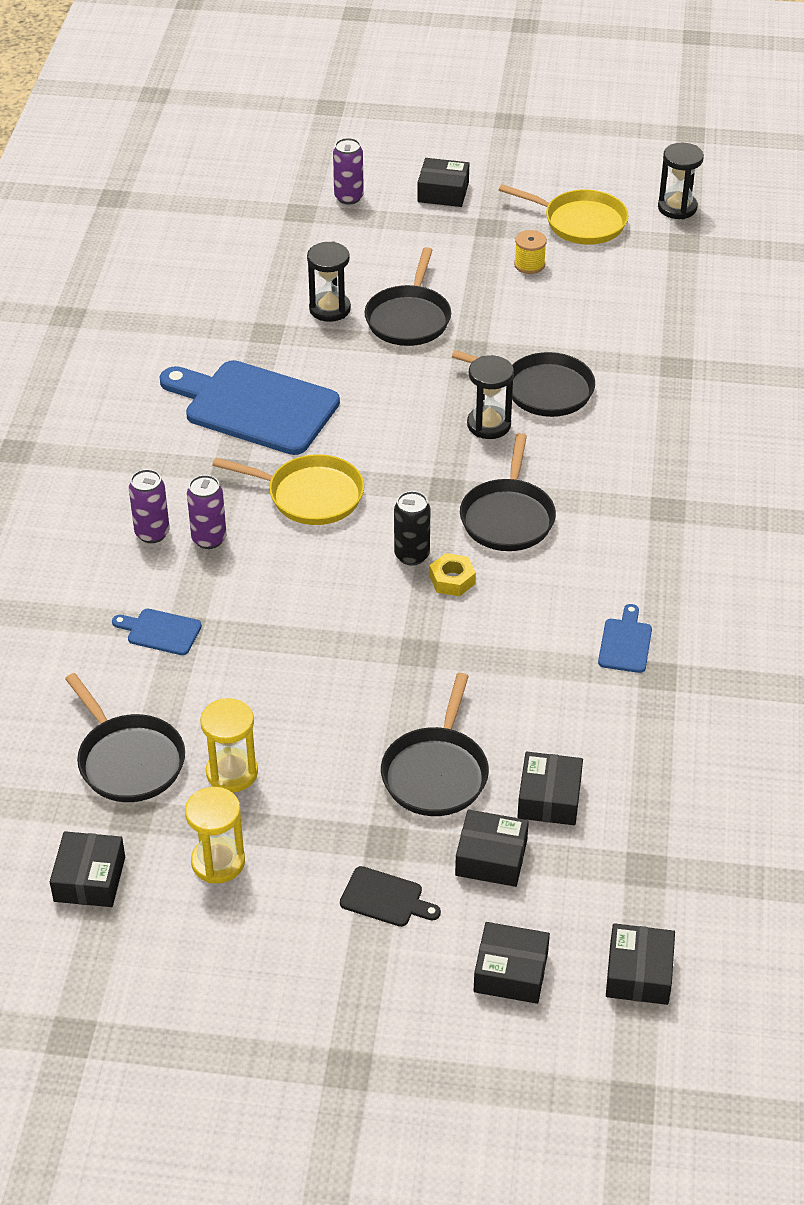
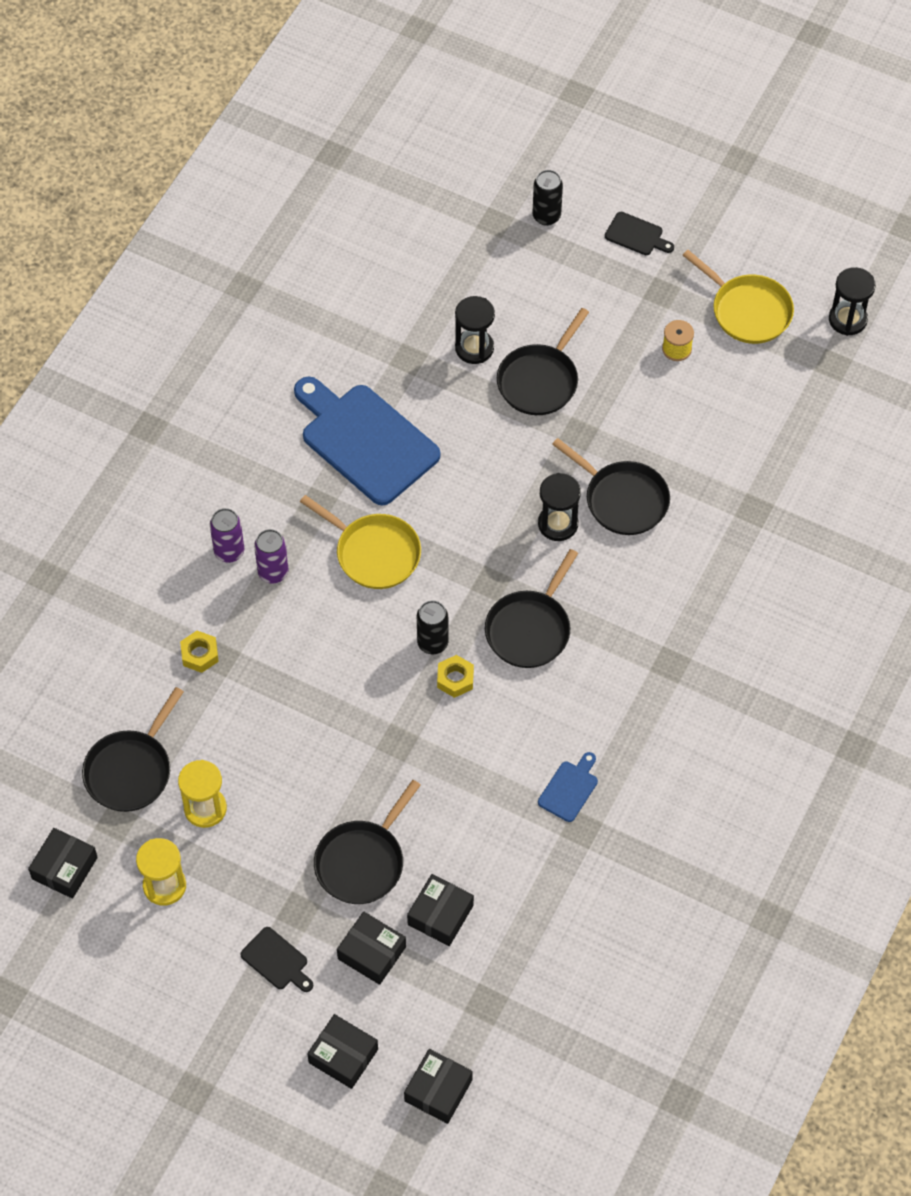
camera: 20 degrees right, 15 degrees up
black pan [65,673,185,802] -> black pan turned 45 degrees clockwise [82,687,184,812]
blue cutting board [112,609,202,655] -> yellow nut [180,631,219,673]
purple can [333,138,364,205] -> black can [533,170,563,226]
black box [417,158,469,207] -> black cutting board [605,212,674,255]

